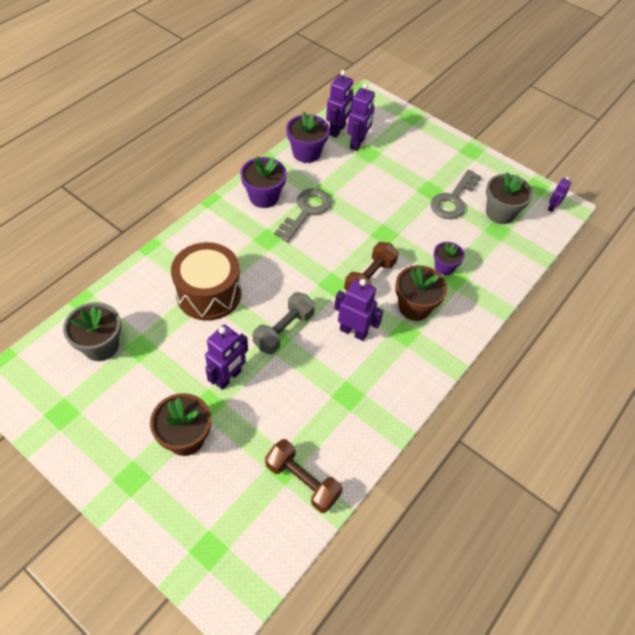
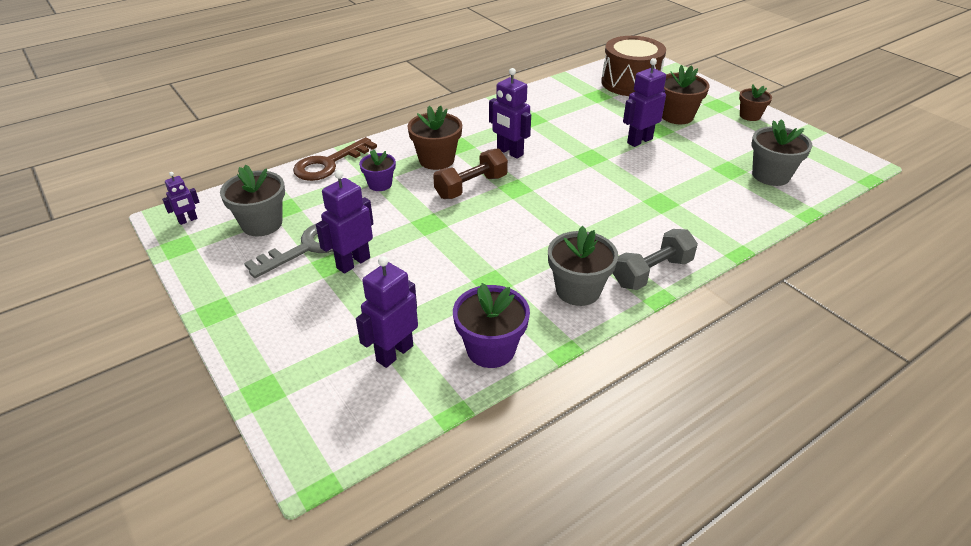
camera: 160 degrees left, 15 degrees down
brown drum [171,242,241,321] -> brown drum moved to [601,36,666,96]
purple flower pot [240,157,287,208] -> grey flower pot [548,226,618,306]
grey dumbbell [253,292,315,354] -> grey dumbbell moved to [613,229,698,290]
brown dumbbell [265,439,343,513] -> none
grey key [274,188,332,242] -> none
purple robot [326,70,354,138] -> purple robot moved to [316,170,374,274]
none -> brown key [293,137,377,181]
none -> brown flower pot [739,84,772,121]

